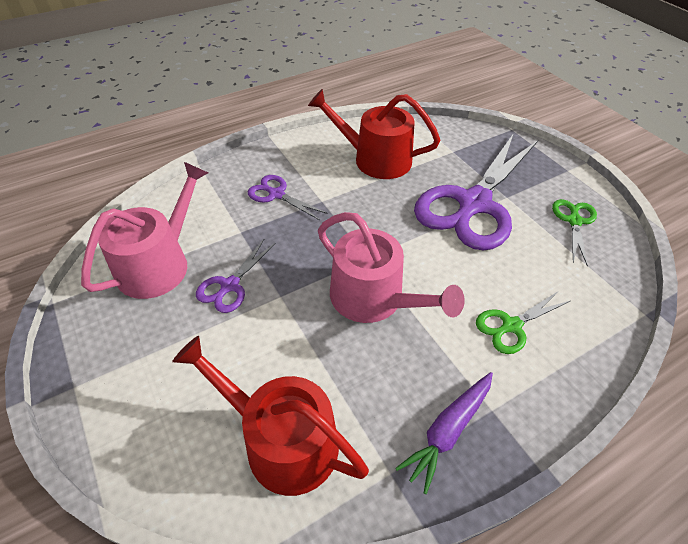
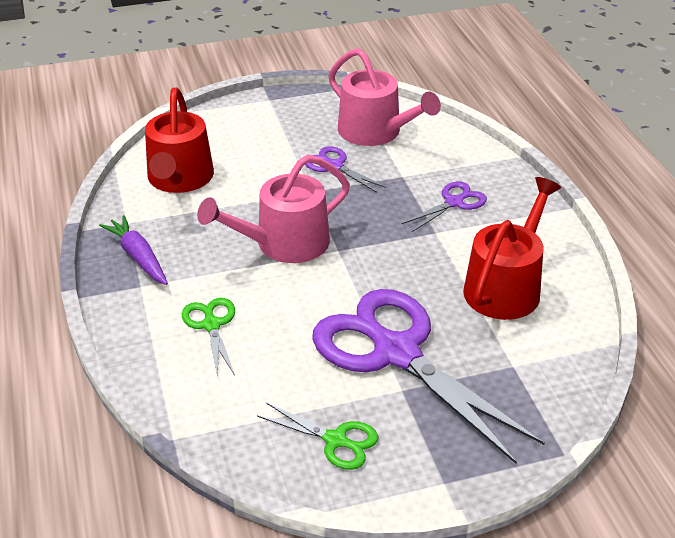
camera: 105 degrees right, 10 degrees down
red watering can [172,336,369,496] -> red watering can turned 135 degrees clockwise [145,88,214,193]

